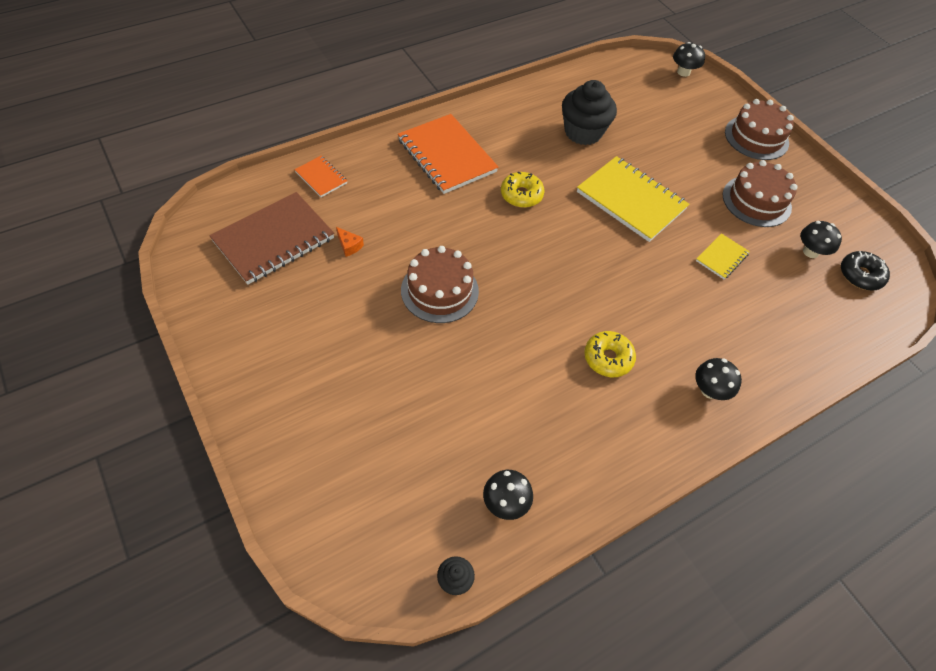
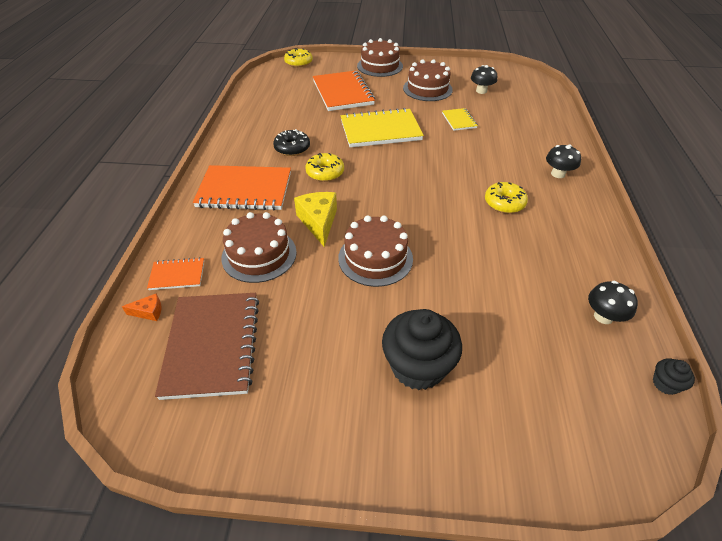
camera: 50 degrees left, 10 degrees down
orange cheese [336,227,364,257] -> orange cheese moved to [122,294,161,321]
black cupcake [562,80,617,145] -> black cupcake moved to [382,309,462,390]
black mushroom [673,42,705,77] -> yellow donut [284,48,313,67]
black donut [841,251,890,291] -> black donut moved to [273,129,310,156]
none -> brown cake [221,212,297,283]
none -> yellow cheese [294,192,337,247]
none -> orange notebook [313,71,375,111]

